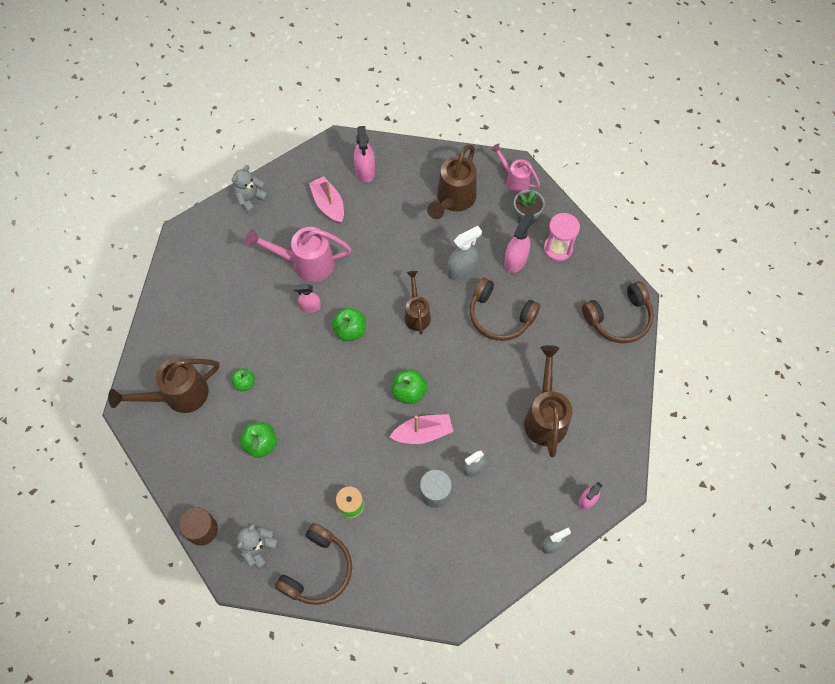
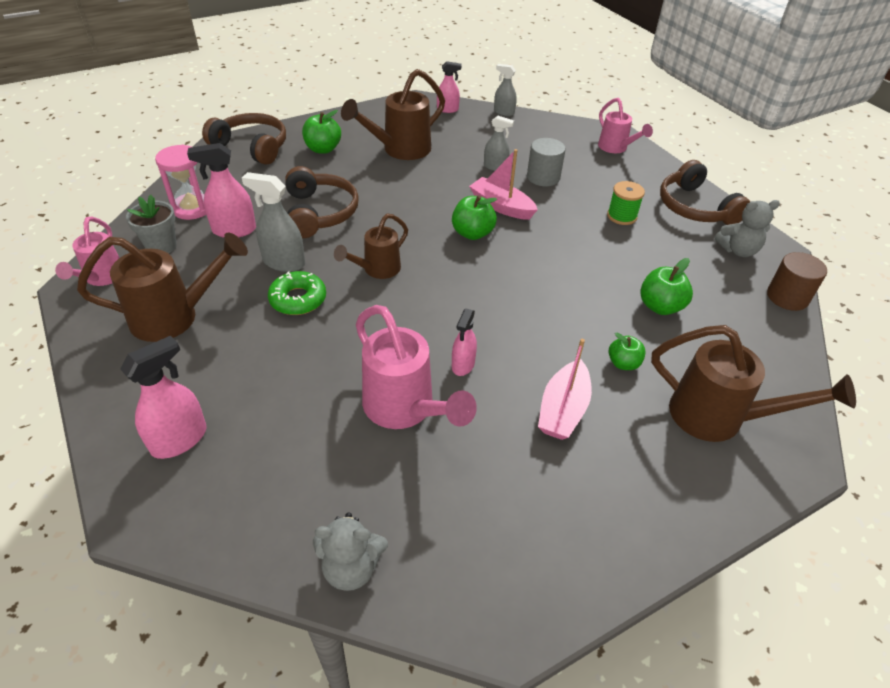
camera: 130 degrees left, 20 degrees down
brown headphones [275,523,352,605] -> brown headphones turned 105 degrees counterclockwise [660,160,750,225]
pink spray bottle [294,284,321,313] -> pink spray bottle turned 60 degrees clockwise [452,308,477,376]
pink boat [309,176,344,224] -> pink boat moved to [538,339,592,440]
green apple [332,308,366,341] -> green apple moved to [302,110,341,154]
none -> green donut [268,271,326,315]
none -> pink watering can [598,98,653,153]

